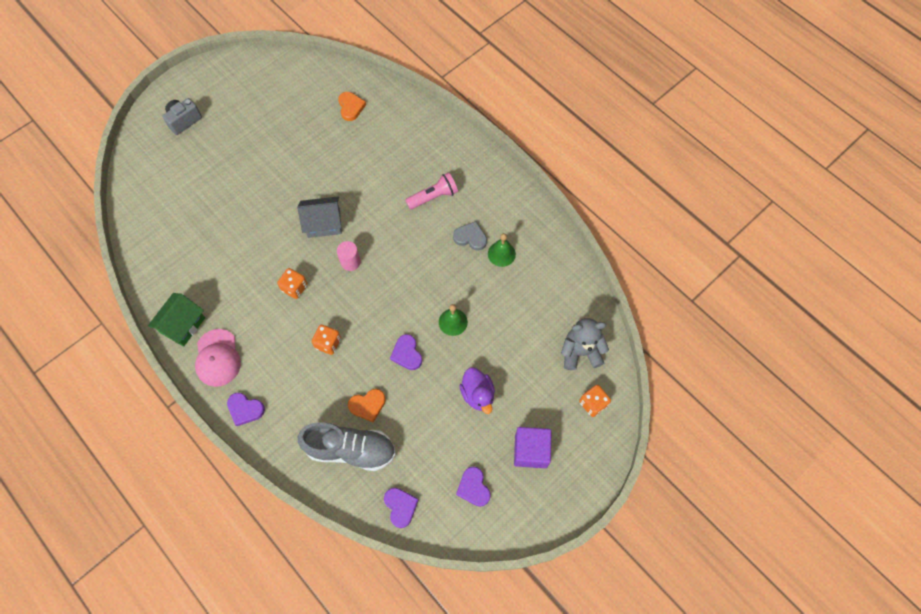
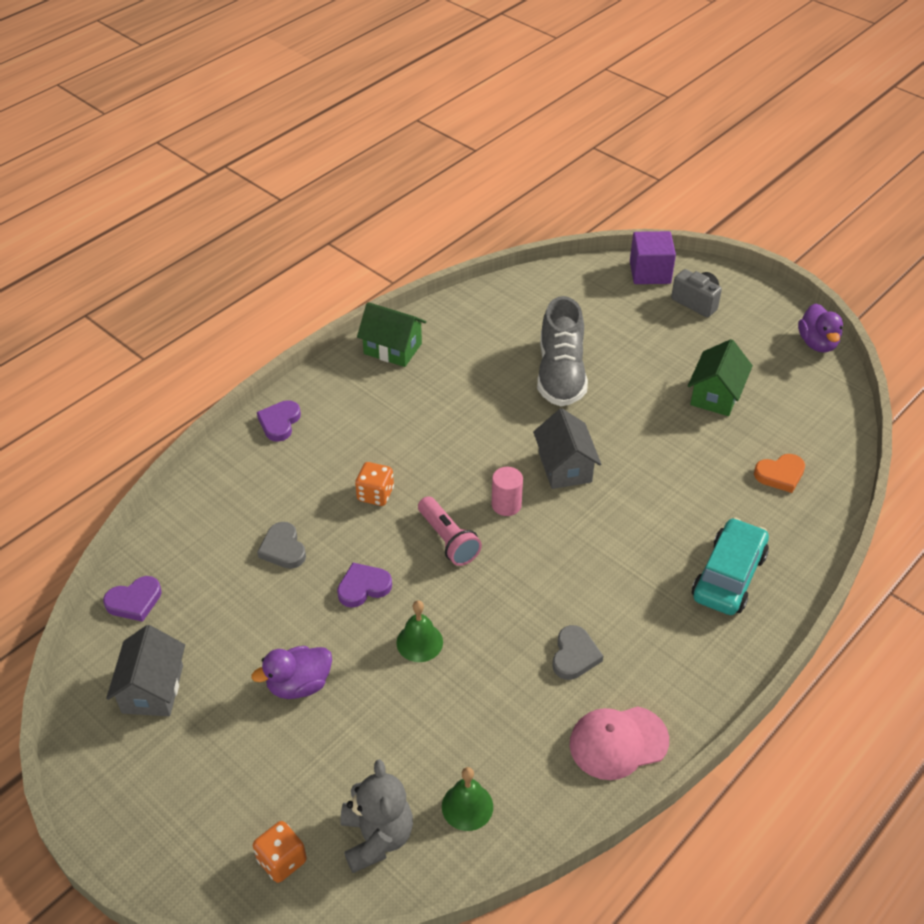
camera: 85 degrees right, 20 degrees down
pink cap [195,329,241,387] -> pink cap moved to [570,706,669,780]
orange dice [277,268,308,299] -> none
grey shoe [298,422,396,471] -> grey shoe moved to [537,296,588,406]
orange heart [348,389,386,422] -> grey heart [257,522,306,569]
pink flashlight [405,172,458,210] -> pink flashlight moved to [418,496,482,566]
purple heart [456,466,491,507] -> grey house [106,625,185,716]
green bell [488,233,516,267] -> green bell moved to [442,767,493,831]
purple cube [514,427,551,468] -> purple cube moved to [630,231,676,284]
none -> green house [688,339,753,416]
none -> turquoise car [692,517,769,615]
none -> purple duck [798,303,843,353]

